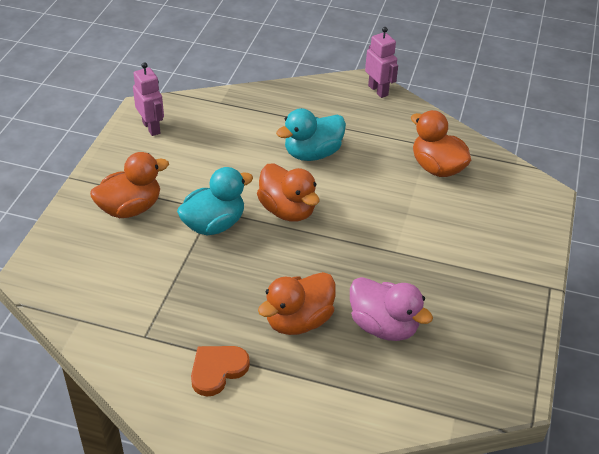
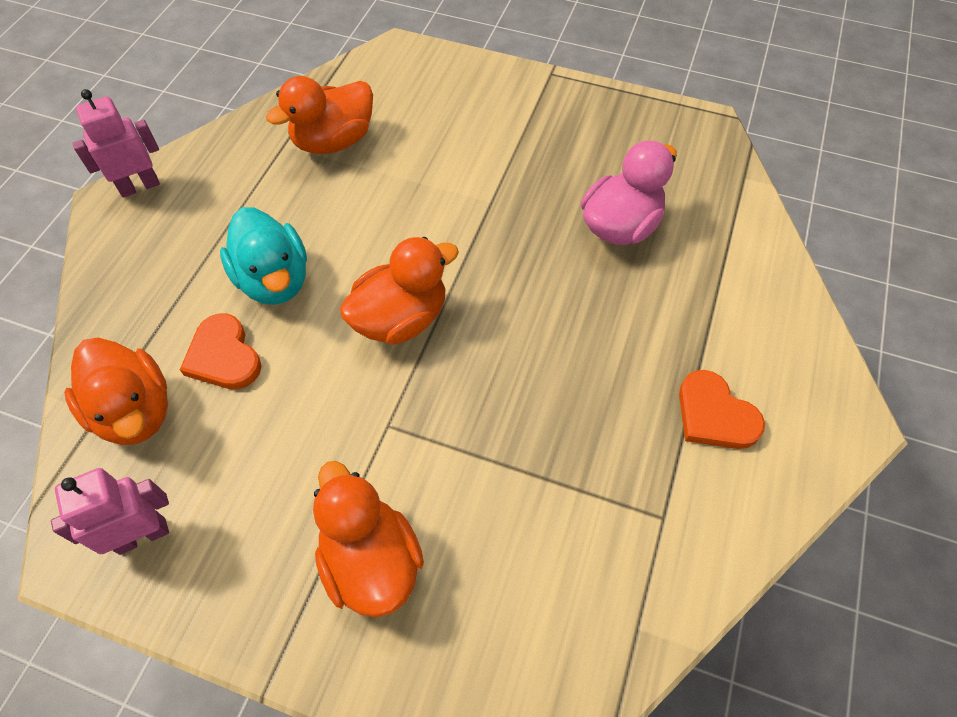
camera: 85 degrees left, 15 degrees up
turquoise duck [177,167,253,235] -> none
orange duck [258,272,336,335] -> orange duck moved to [64,337,168,445]
none -> orange heart [180,313,261,389]

